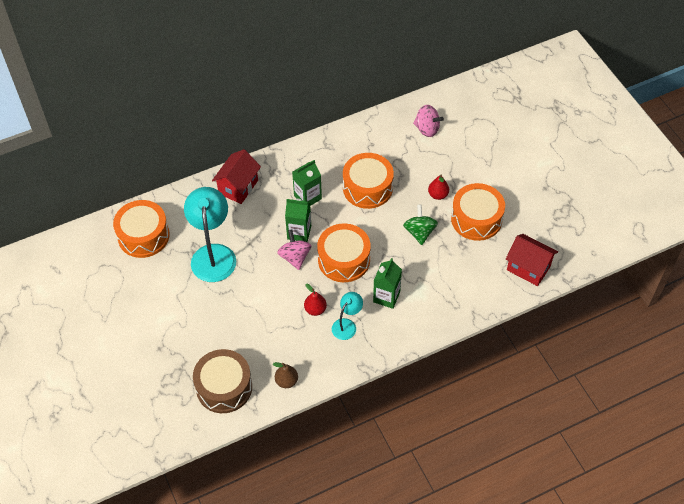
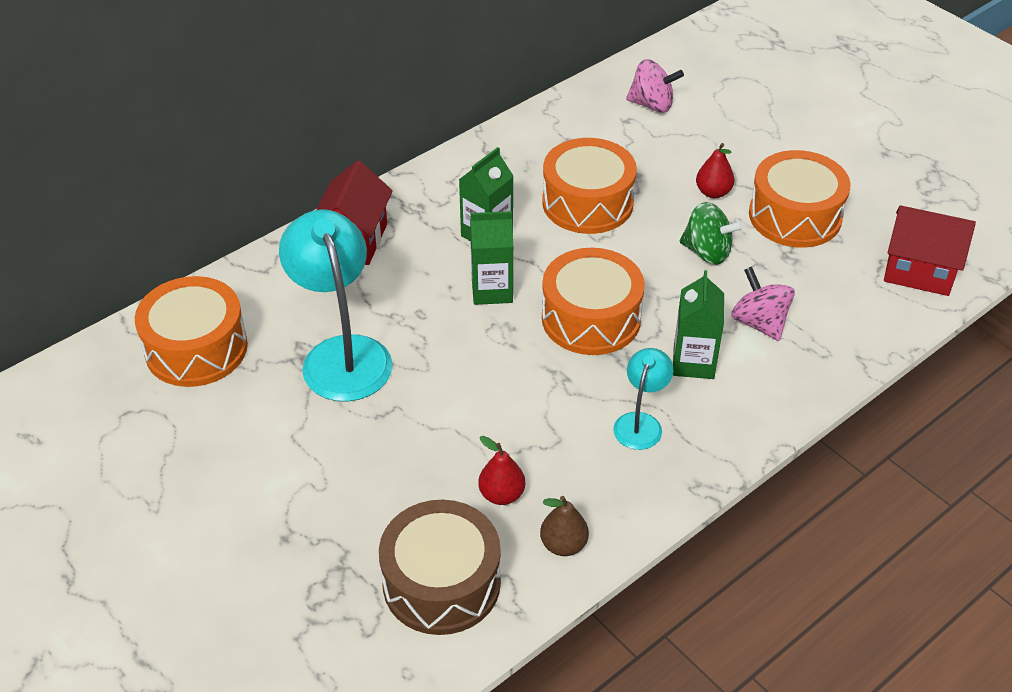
camera: 15 degrees left, 10 degrees down
pink spinning top [277,229,311,270] -> pink spinning top moved to [731,267,795,341]
red pear [304,284,327,316] -> red pear moved to [478,436,525,505]
green spinning top [403,204,438,245] -> green spinning top turned 135 degrees clockwise [680,202,744,265]

